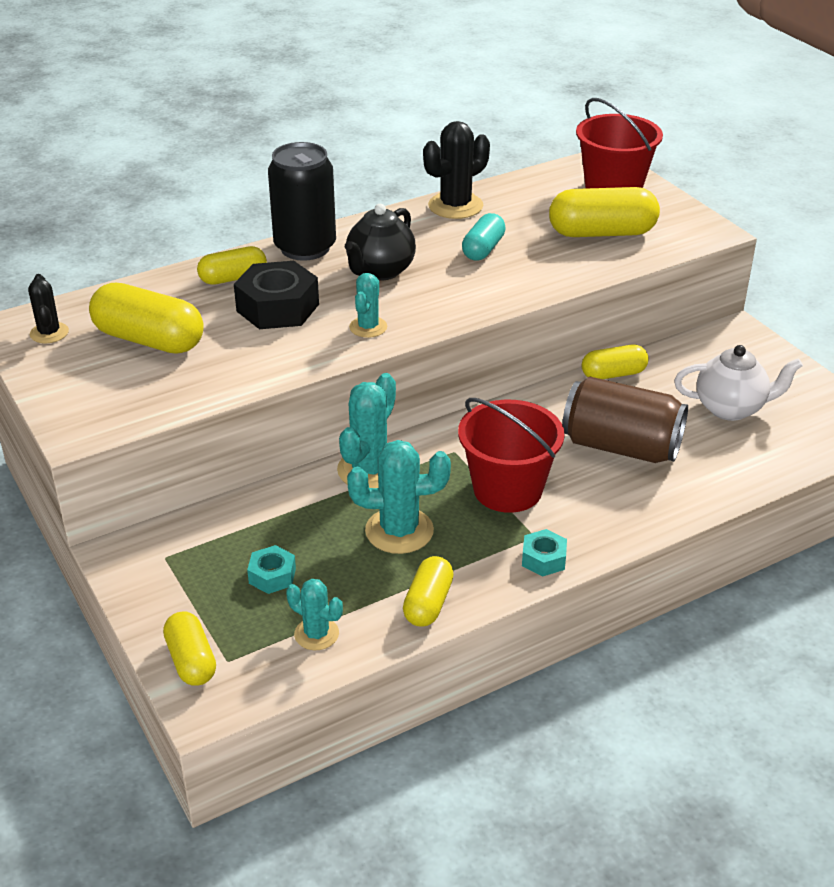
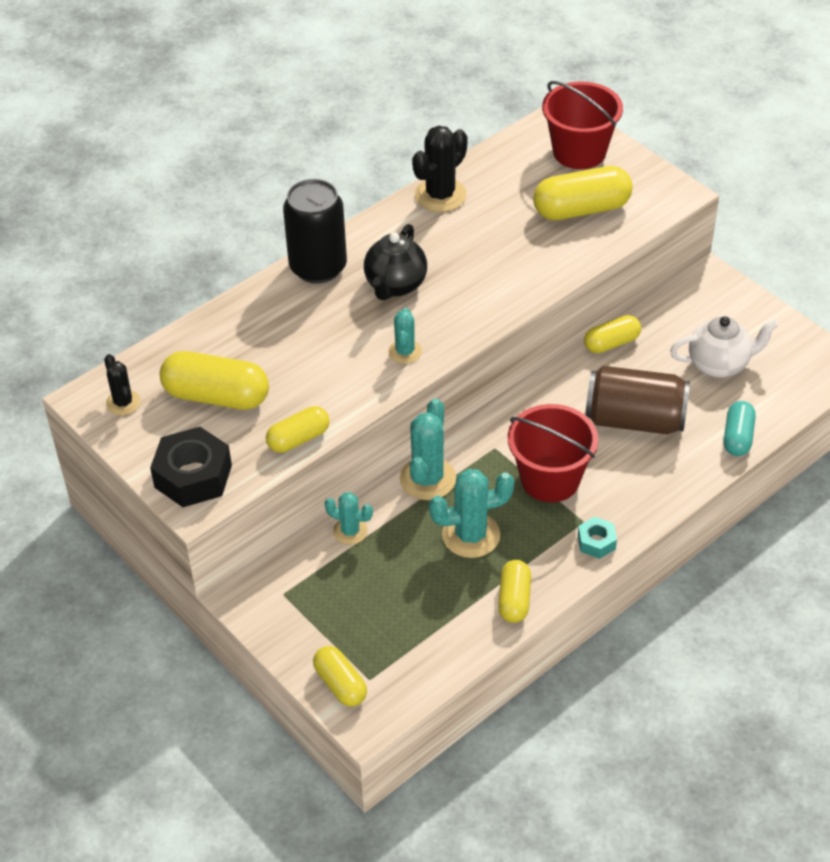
camera: 10 degrees left, 10 degrees up
yellow capsule [197,246,267,285] -> yellow capsule moved to [266,406,330,453]
black nut [234,261,319,329] -> black nut moved to [150,427,232,507]
turquoise nut [247,545,296,594] -> none
turquoise cactus [286,579,343,650] -> turquoise cactus moved to [325,492,373,545]
turquoise capsule [462,213,506,260] -> turquoise capsule moved to [724,401,756,456]

